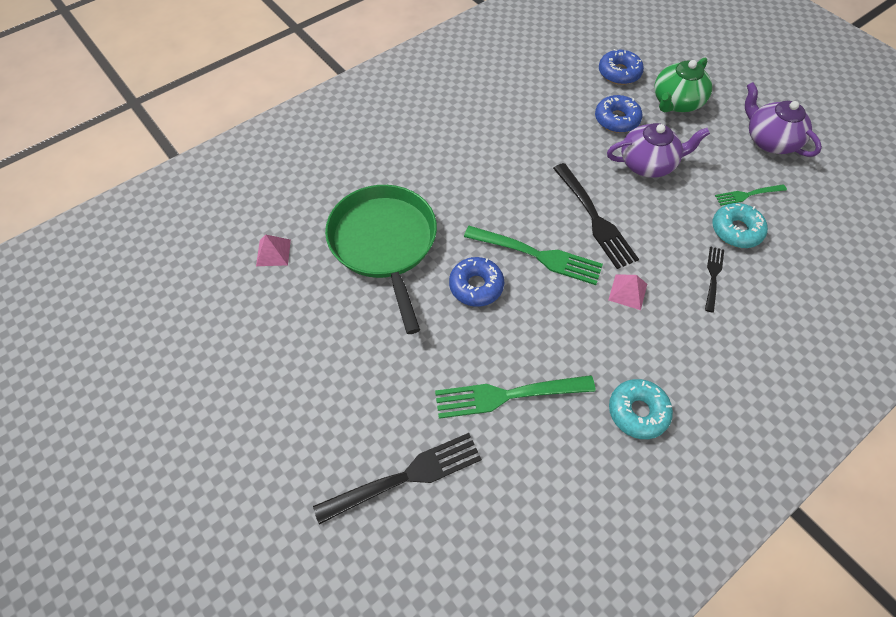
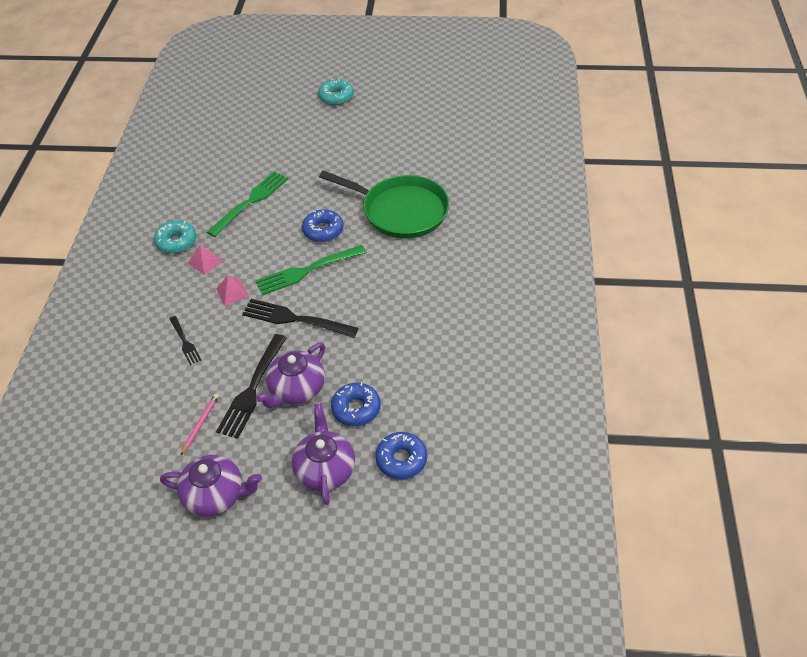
camera: 135 degrees right, 10 degrees down
pink pyramid [256,235,291,266] -> pink pyramid moved to [188,245,223,275]
black fork [313,433,482,525] -> black fork moved to [216,334,287,439]
green teapot [654,58,712,112] -> purple teapot [292,403,355,505]
turquoise donut [713,203,768,248] -> turquoise donut moved to [318,79,354,105]
green fork [715,184,787,206] -> pink pencil [181,394,219,455]

